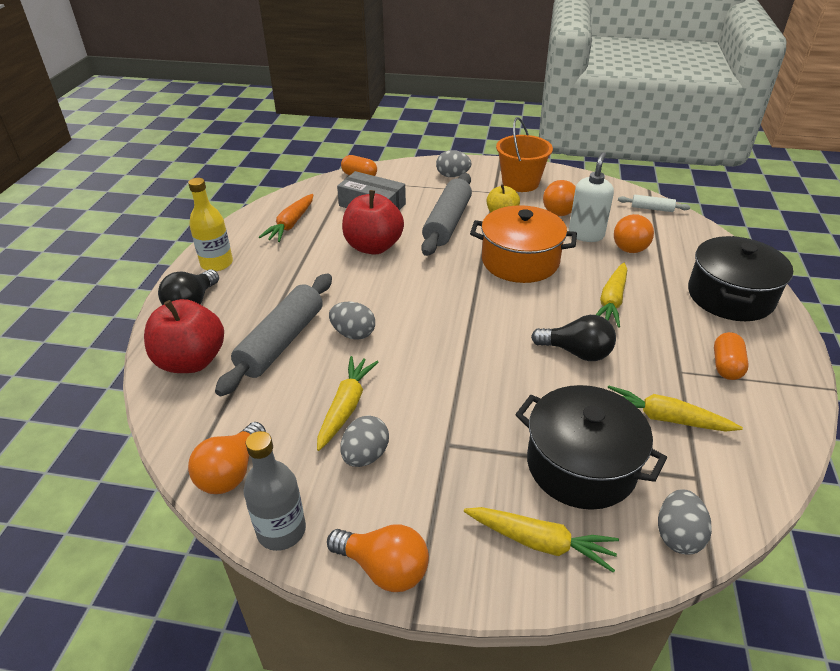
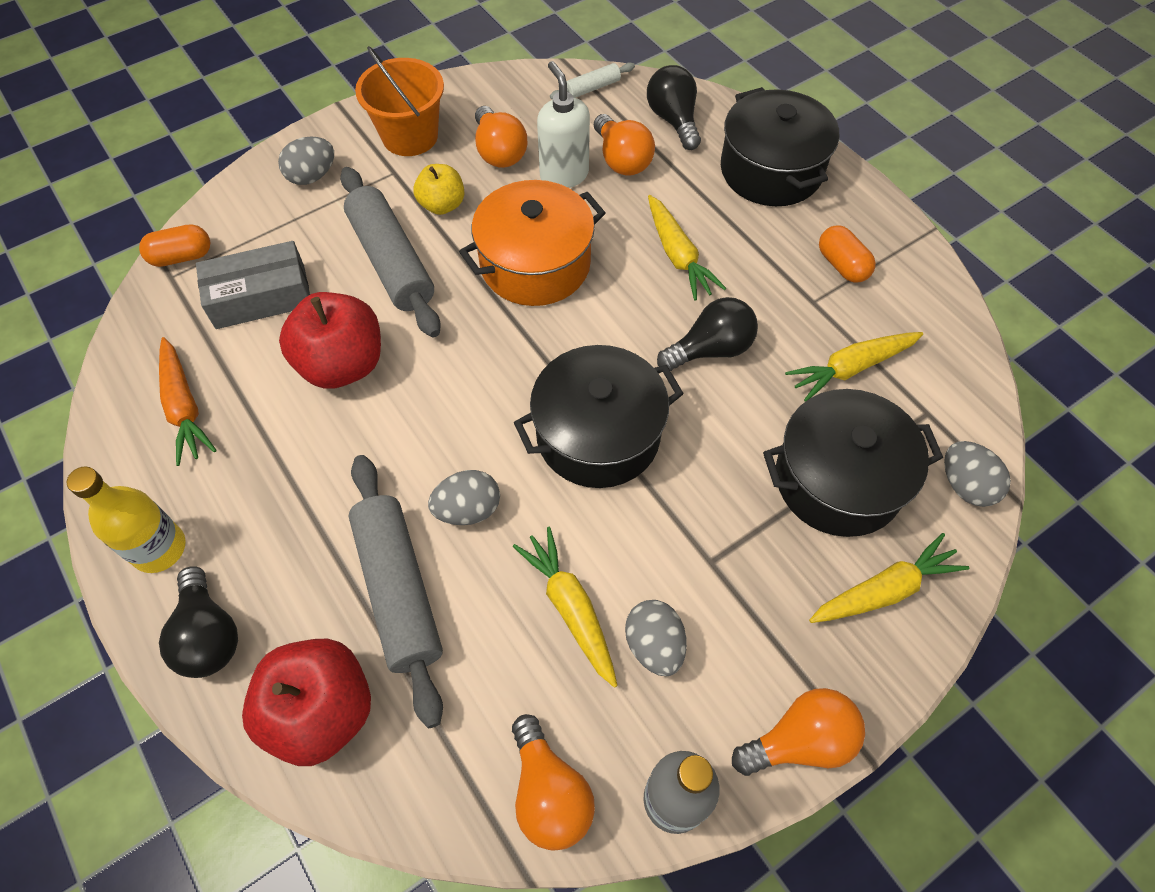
camera: 45 degrees left, 20 degrees up
none -> black pot [514,345,684,488]
none -> black light bulb [647,65,701,150]

